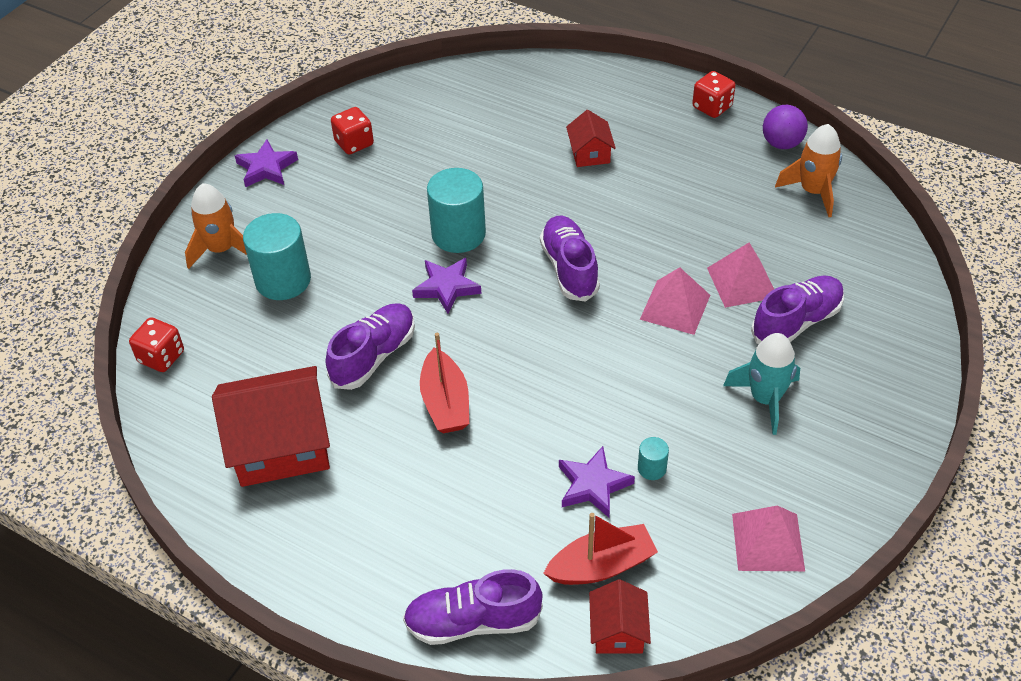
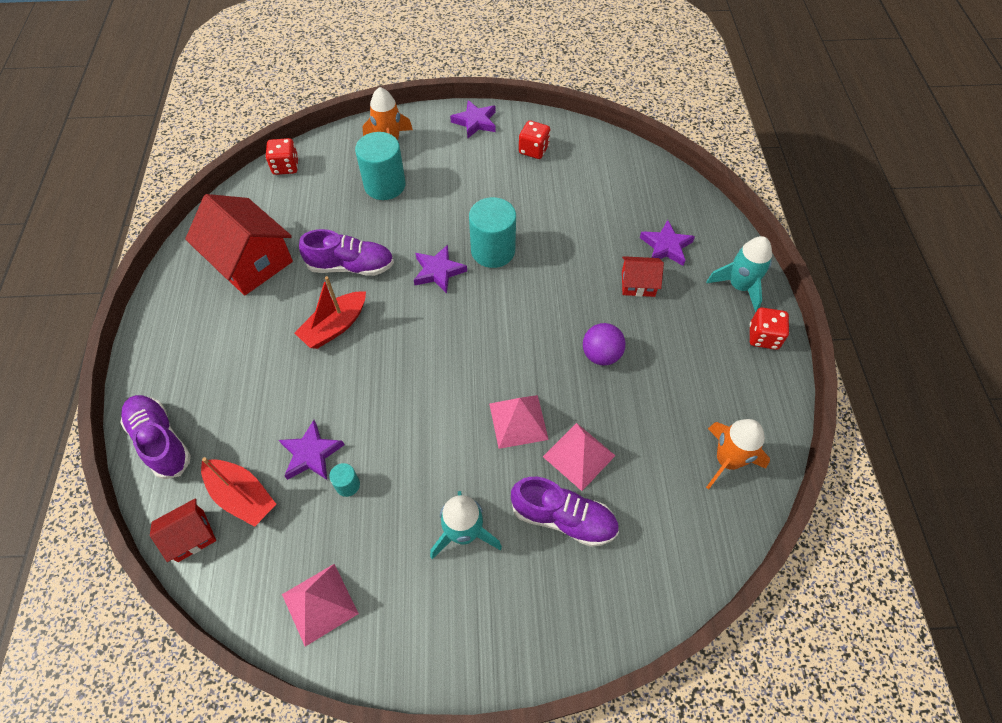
camera: 55 degrees right, 10 degrees up
purple shoe [540,216,600,302] -> none
red house [566,110,616,167] -> red house turned 45 degrees clockwise [622,256,664,297]
purple ball [763,105,808,149] -> purple ball moved to [583,323,626,365]
none -> purple star [640,220,695,266]
none -> turquoise rocket [706,236,772,313]

